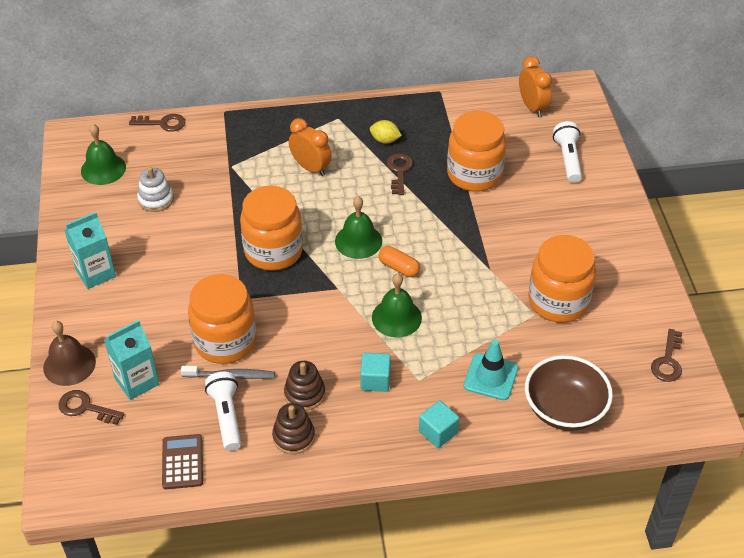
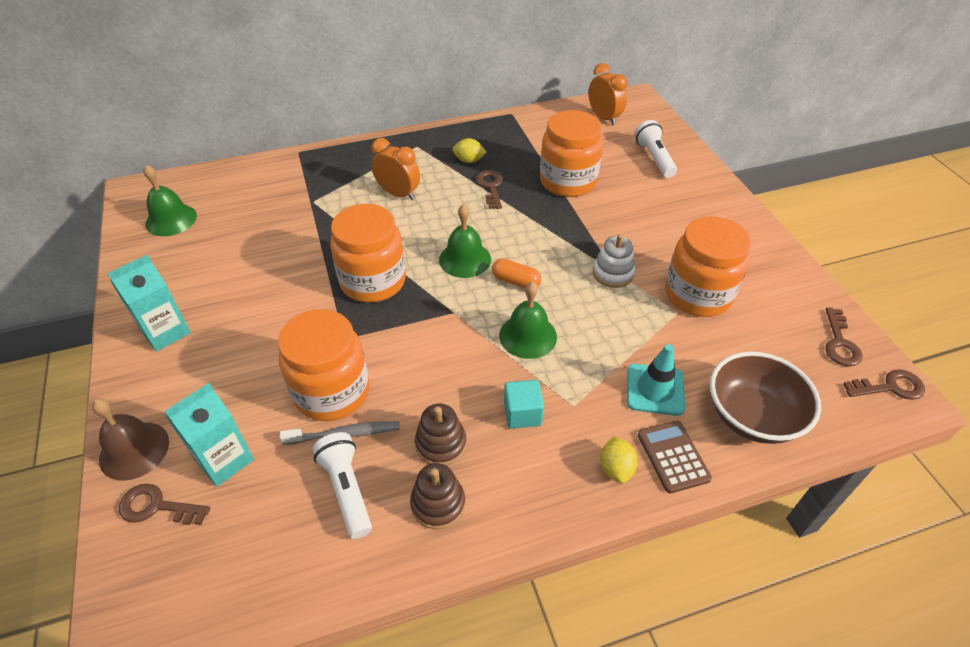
camera: 10 degrees left, 0 degrees up
brown key [129,114,185,132] -> brown key moved to [843,369,925,400]
white stacking toy [137,167,174,212] -> white stacking toy moved to [593,234,635,288]
brown calculator [162,434,203,489] -> brown calculator moved to [638,420,712,493]
turquoise cube [419,400,459,448] -> yellow lemon [600,436,638,484]

